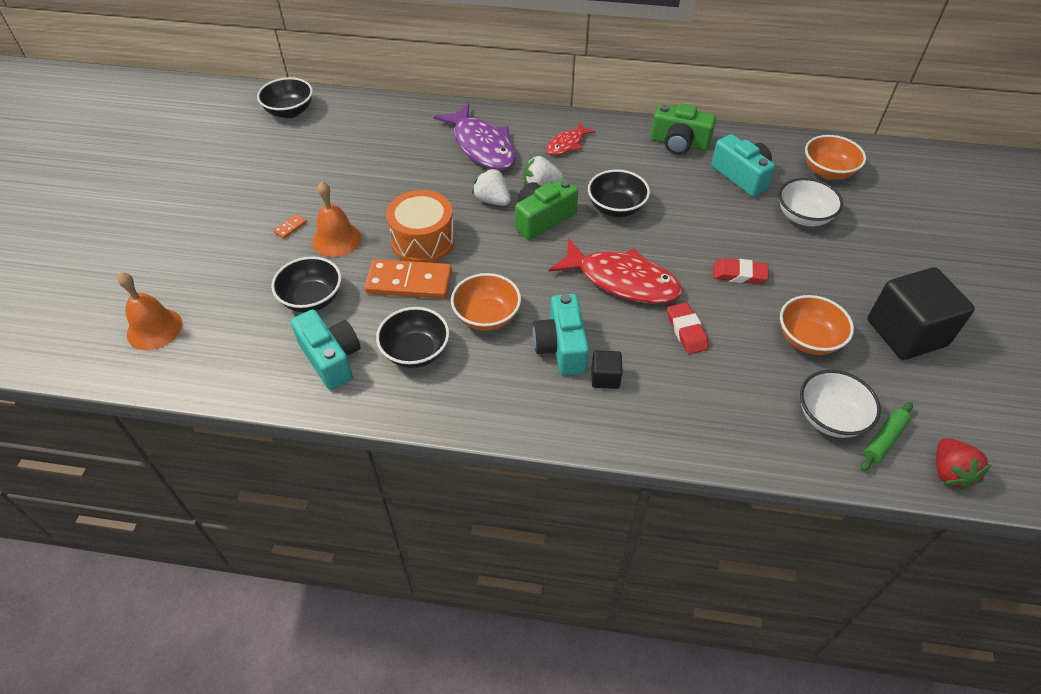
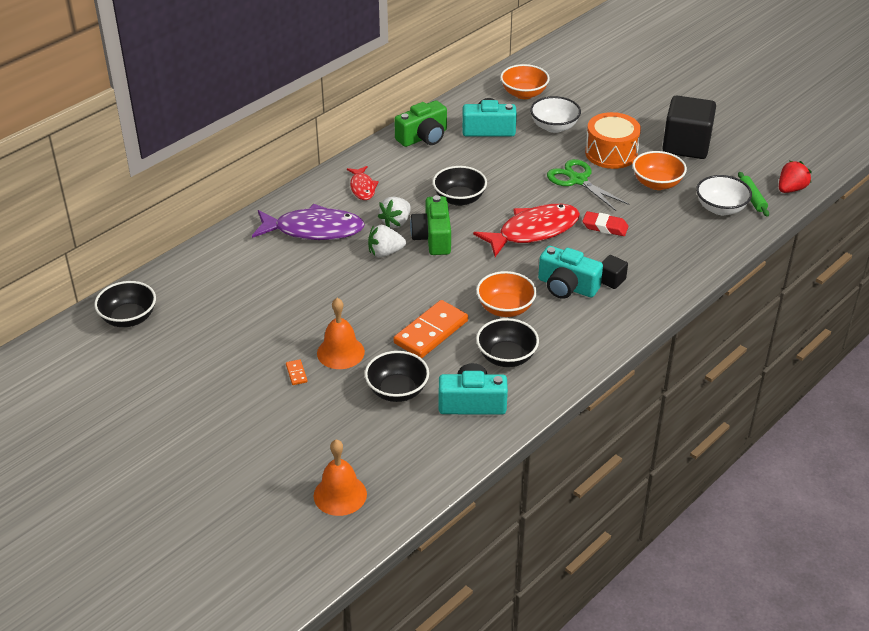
camera: 55 degrees left, 10 degrees down
orange drum [386,190,455,263] -> orange drum moved to [585,112,641,169]
red eraser [713,258,769,284] -> green scissors [547,159,630,211]
red strawberry [936,438,992,490] -> red strawberry turned 75 degrees counterclockwise [779,161,812,193]

